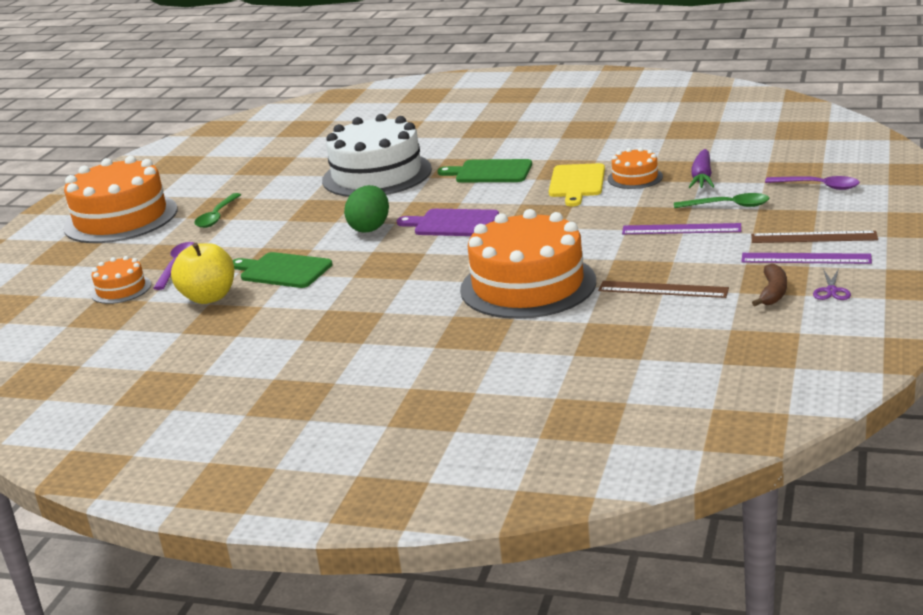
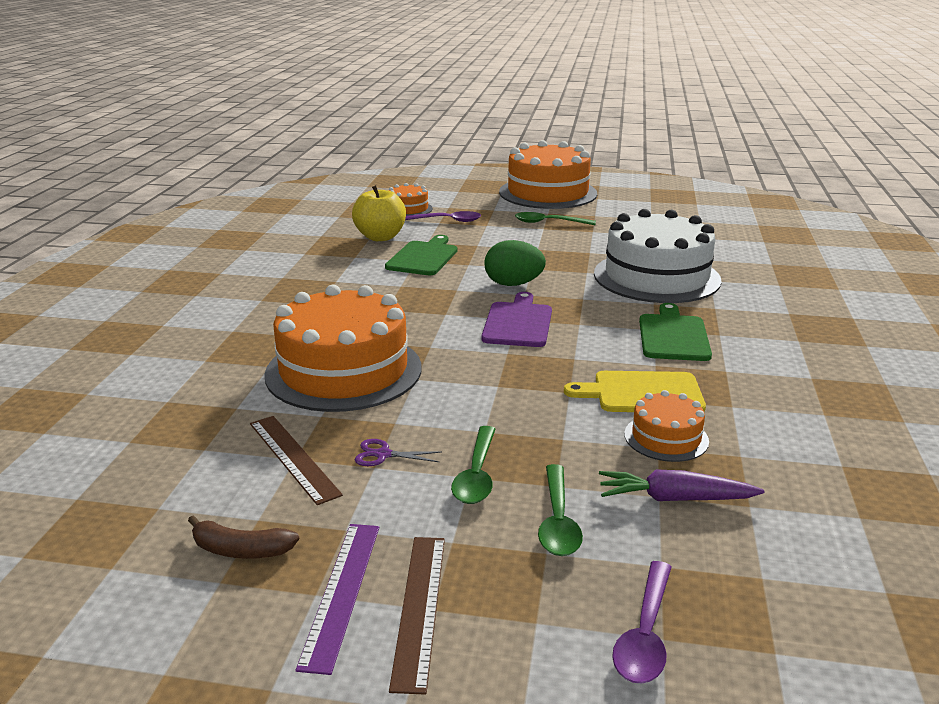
camera: 80 degrees right, 0 degrees up
brown ruler [598,281,729,298] -> brown ruler turned 45 degrees counterclockwise [250,416,343,505]
purple ruler [622,223,741,234] -> green spoon [451,426,496,504]
purple scissors [813,269,851,300] -> purple scissors moved to [355,439,442,466]

